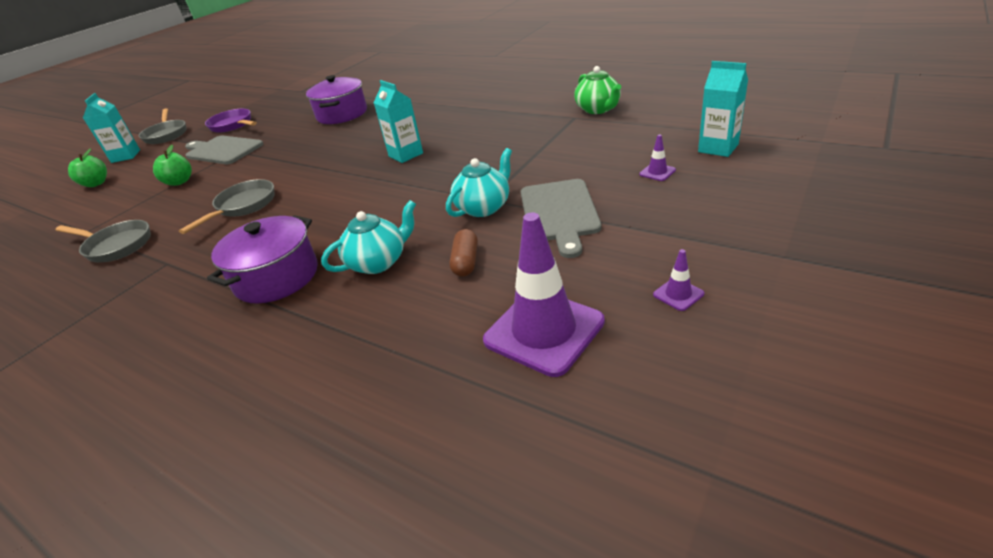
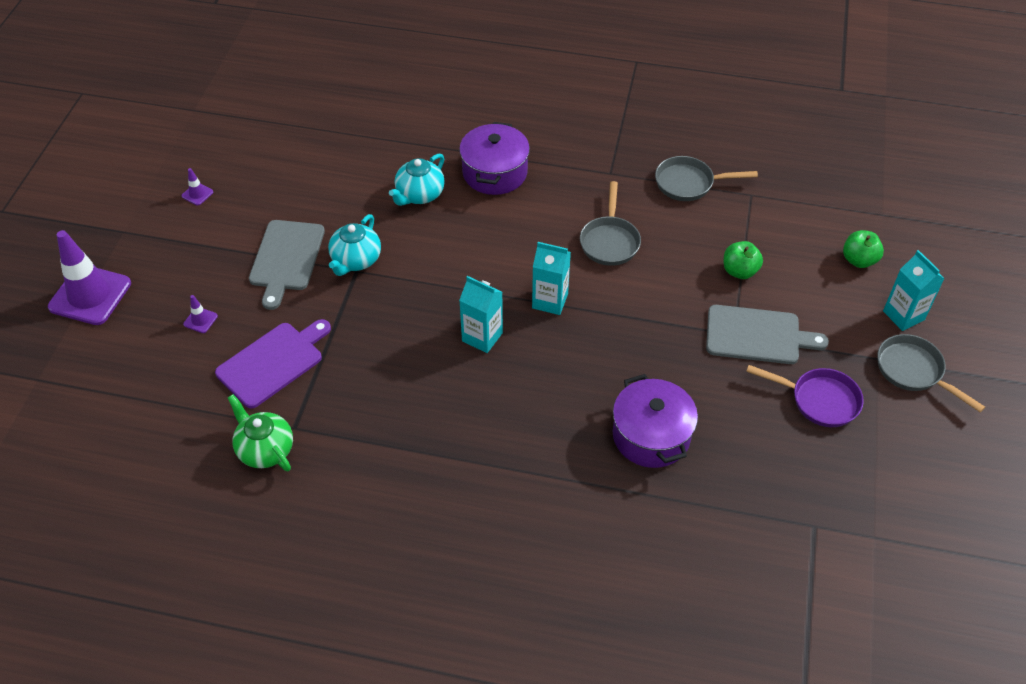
camera: 155 degrees right, 15 degrees up
brown capsule [450,229,478,277] -> none
purple traffic cone [483,213,605,377] -> purple traffic cone moved to [48,230,131,325]
grey cutting board [521,179,601,258] -> grey cutting board turned 150 degrees counterclockwise [249,220,325,310]
turquoise carton [698,61,748,157] -> turquoise carton moved to [532,242,571,315]
none -> purple cutting board [215,319,331,408]

